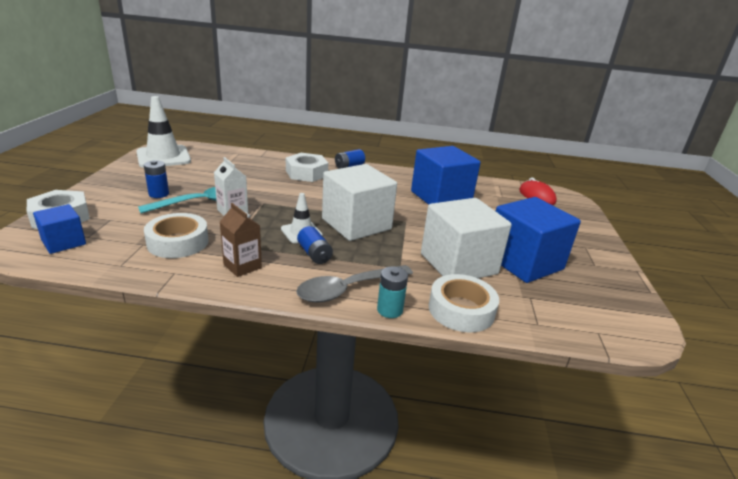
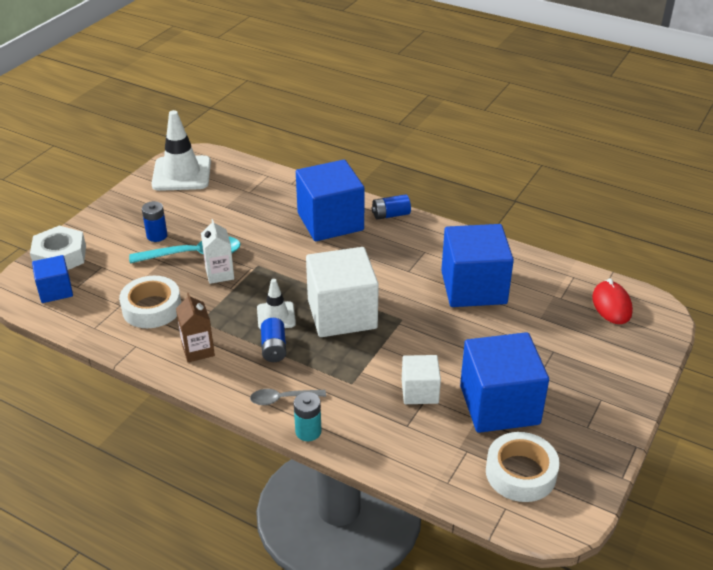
camera: 25 degrees right, 10 degrees up
white nut [286,153,328,182] -> blue cube [296,160,365,241]
grey spoon [296,265,413,303] -> grey spoon [250,389,326,405], size x0.58
white cube [421,198,512,278] -> white cube [402,355,441,404], size x0.54
white tape [429,274,499,332] -> white tape moved to [486,432,560,502]

